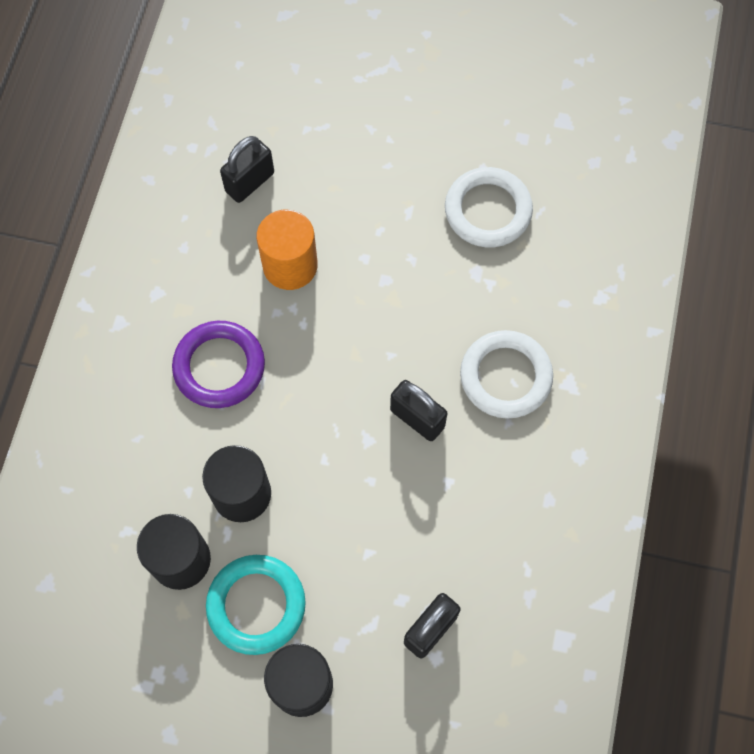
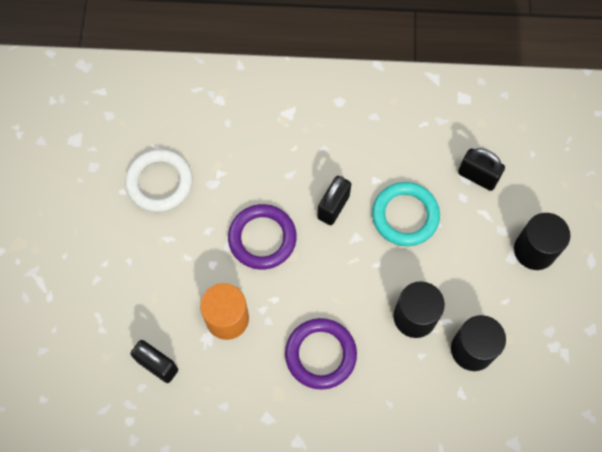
camera: 100 degrees left, 0 degrees up
turquoise ring [206,555,306,655] -> turquoise ring moved to [372,182,440,246]
white ring [460,330,553,419] -> none
none -> purple ring [228,204,297,270]

